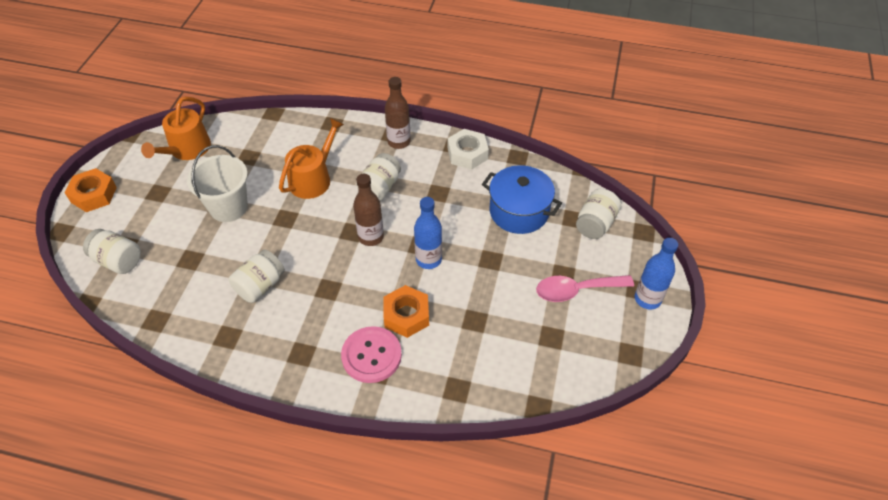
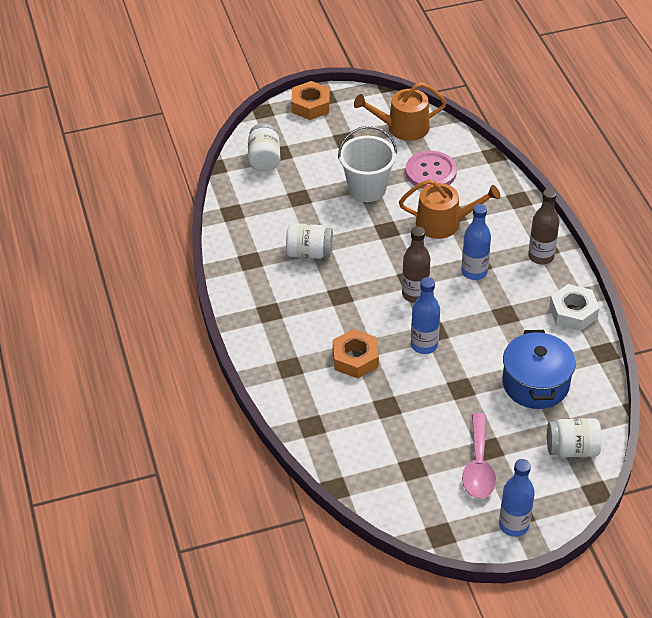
camera: 60 degrees right, 5 degrees down
pink button [341,326,402,383] -> pink button moved to [406,151,457,189]
white jar [356,153,401,201] -> blue bottle [461,204,491,280]
pink spoon [536,275,634,302] -> pink spoon turned 135 degrees counterclockwise [462,413,496,499]

